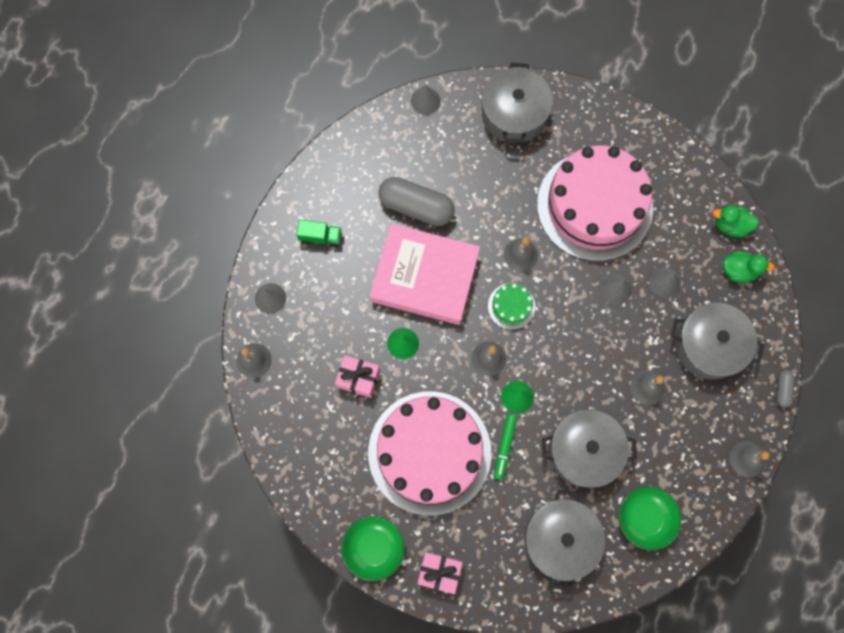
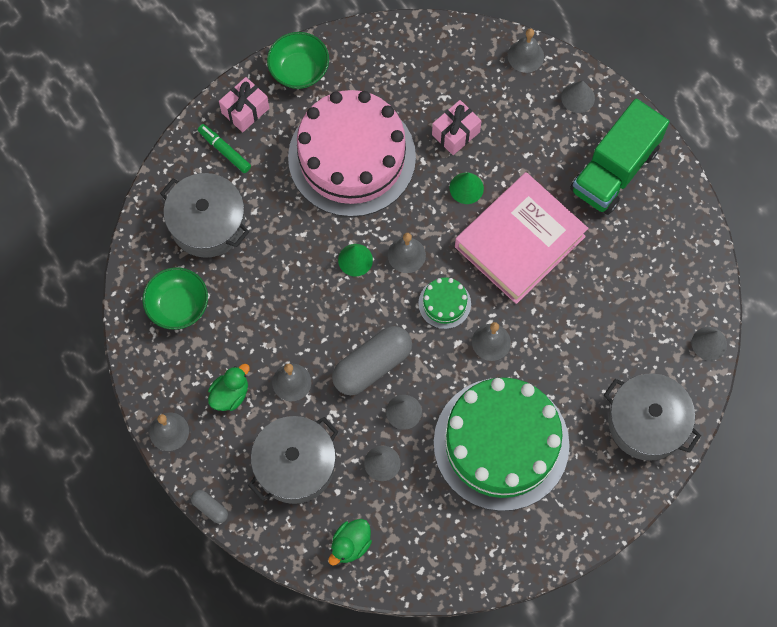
camera: 120 degrees right, 5 degrees down
green truck [296,220,342,248] -> green truck [570,99,669,215], size x2.26
grey capsule [378,177,455,226] -> grey capsule moved to [332,326,412,395]
green marker [494,414,517,480] -> green marker moved to [198,124,251,173]
pink cake [537,146,653,261] -> green cake [434,377,570,511]
grey pot [542,409,637,488] -> none
green duck [713,205,759,238] -> green duck moved to [208,364,250,411]

